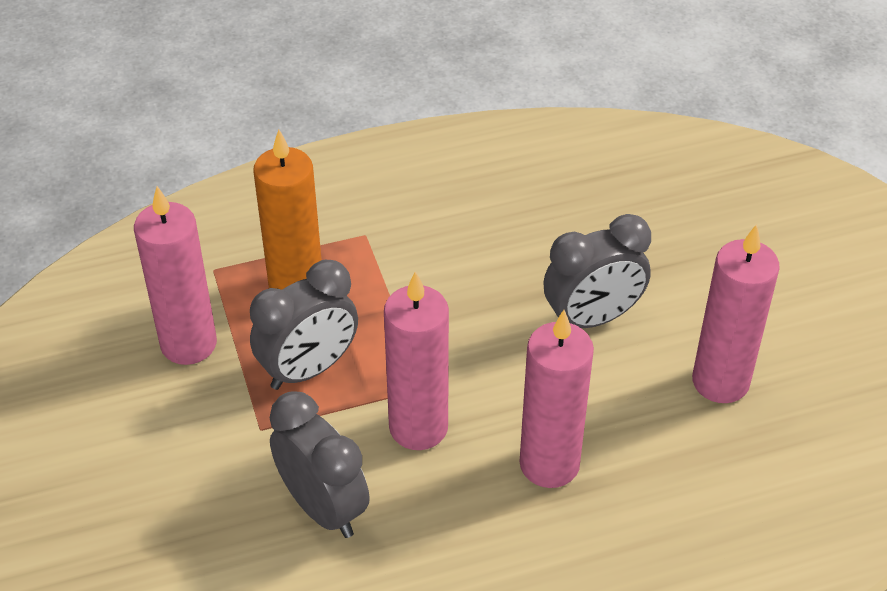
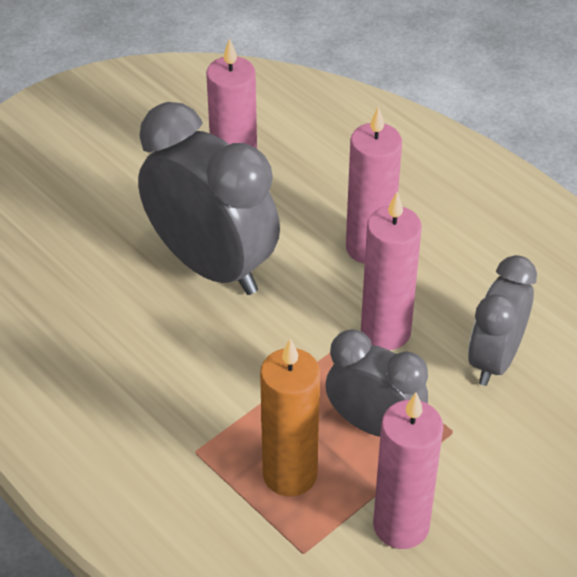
camera: 115 degrees left, 0 degrees up
grey clock [543,214,651,328] -> grey clock [138,102,280,295], size x1.64

